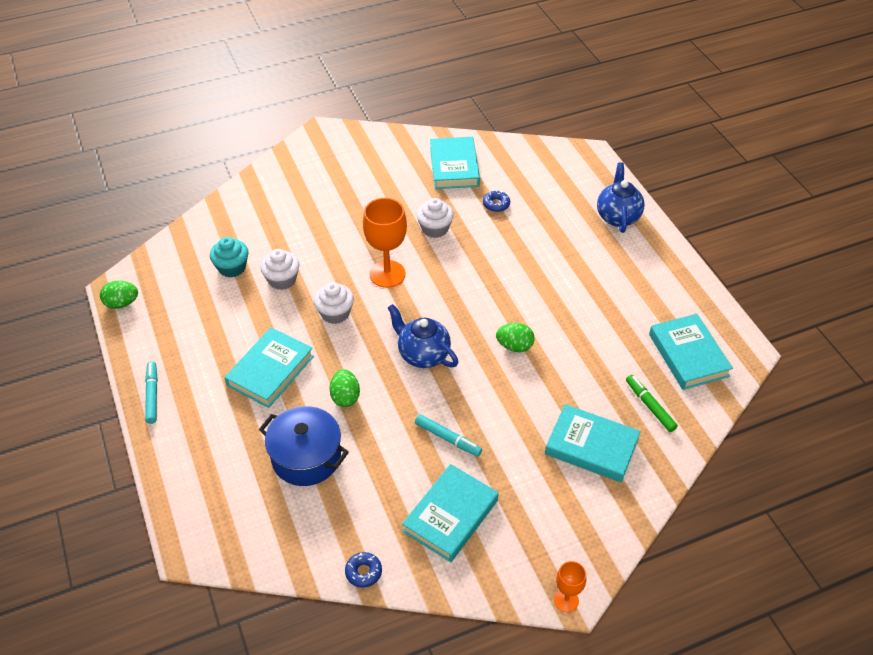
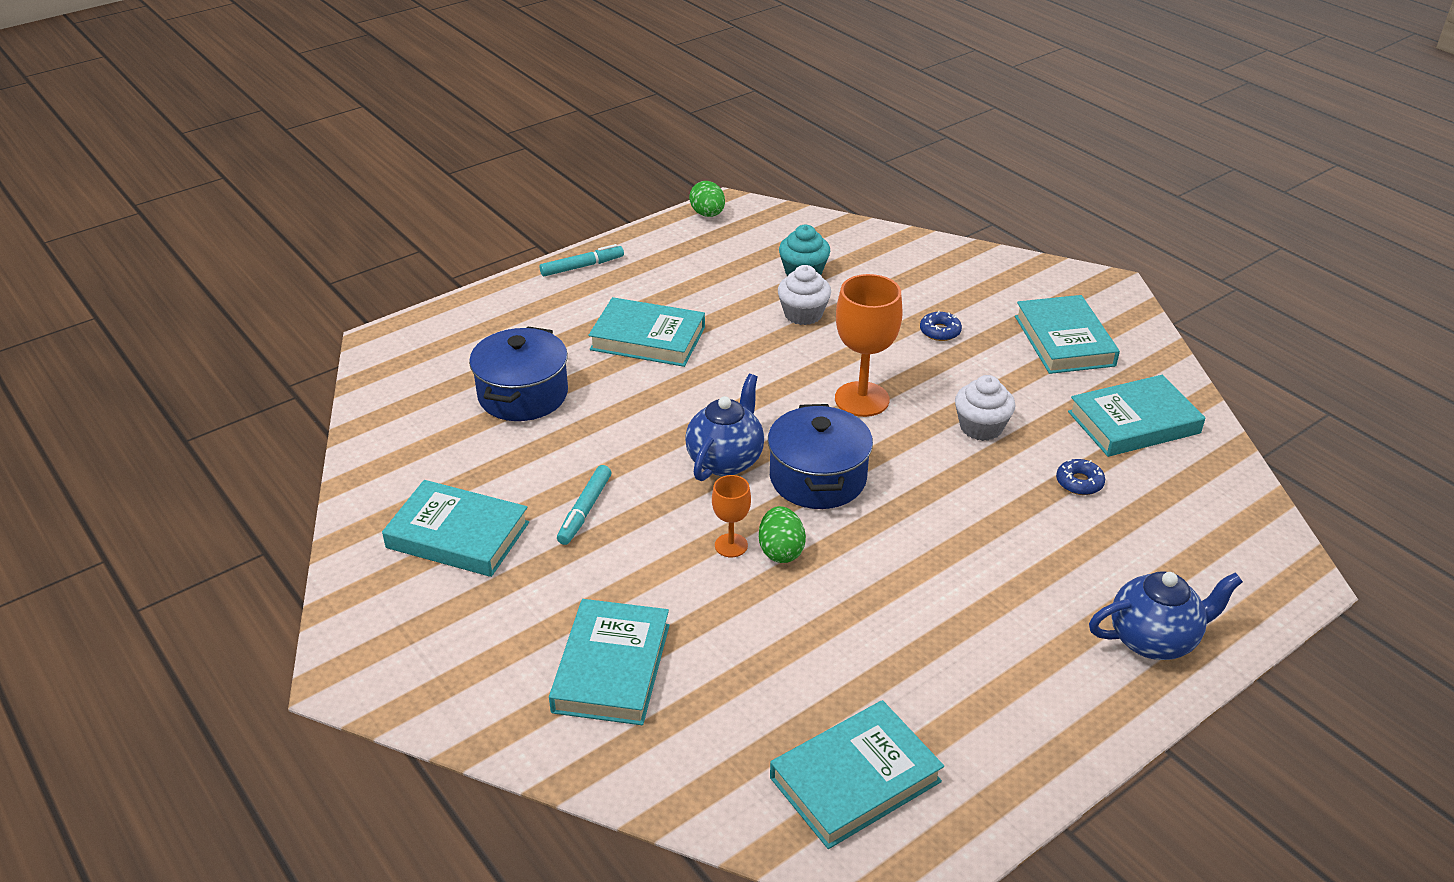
camera: 75 degrees right, 10 degrees down
white cupcake [314,282,354,324] -> none
green egg [329,369,360,407] -> none
blue donut [345,552,382,588] -> blue donut moved to [920,310,962,341]
orange goblet [554,561,586,612] -> orange goblet moved to [712,475,751,557]
green marker [626,375,678,432] -> none
none -> blue pot [768,404,873,509]
none -> turquoise book [1015,295,1120,374]

